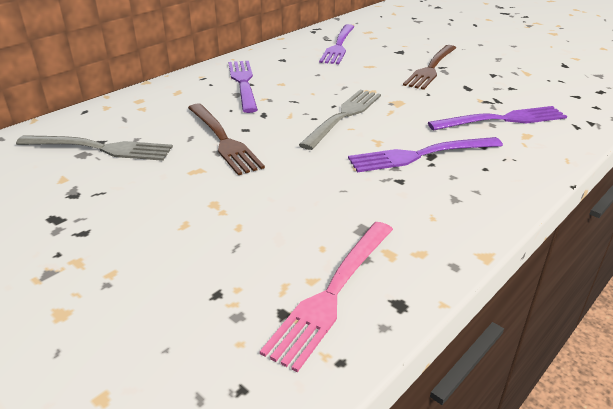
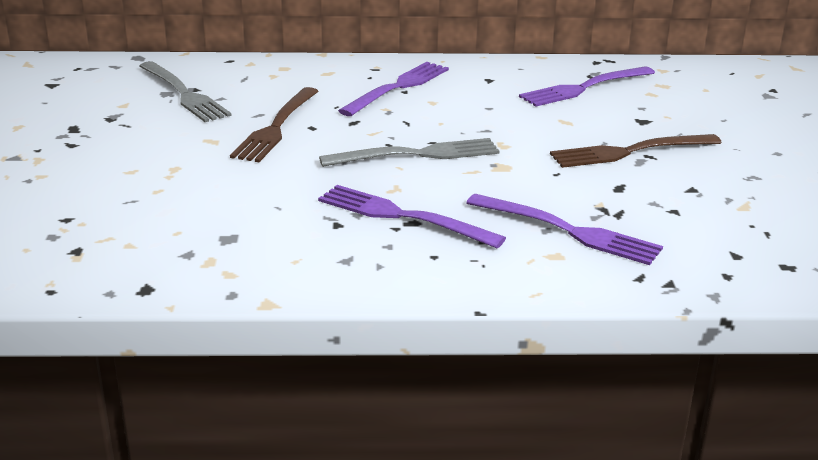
camera: 45 degrees right, 5 degrees down
pink fork [260,222,393,373] -> none

